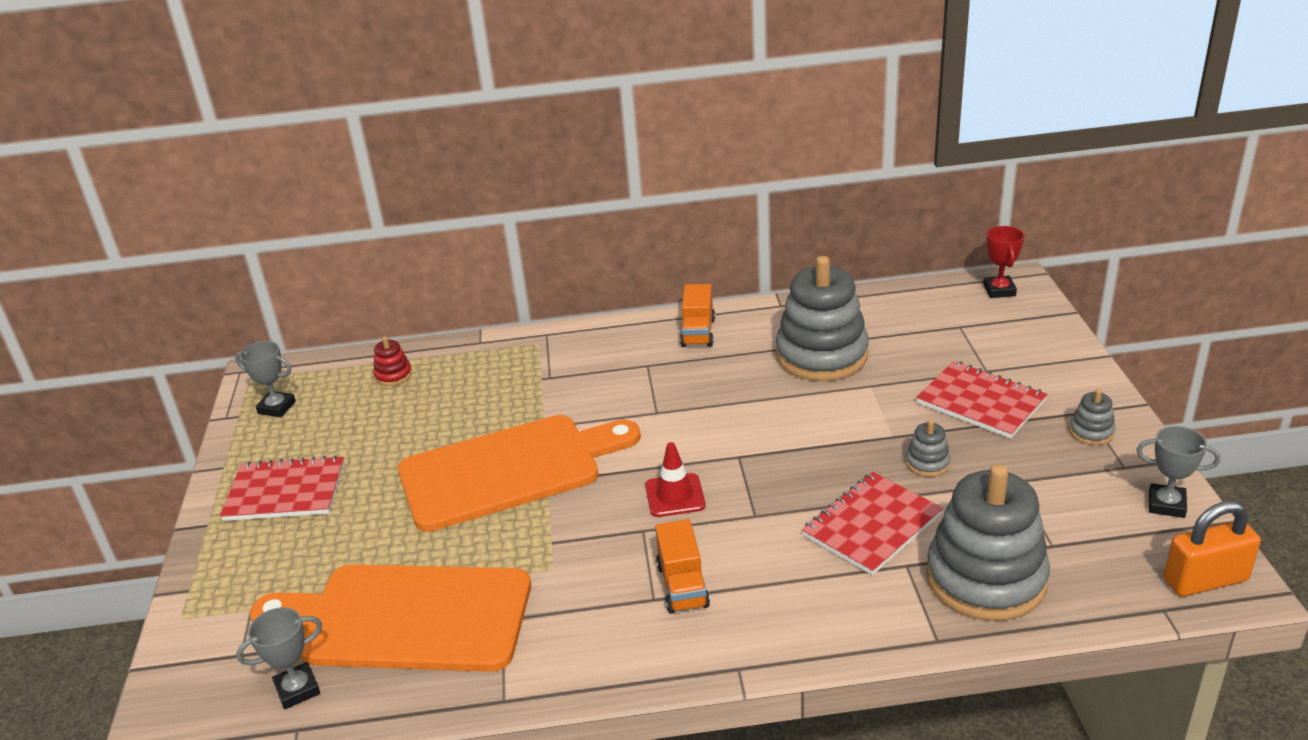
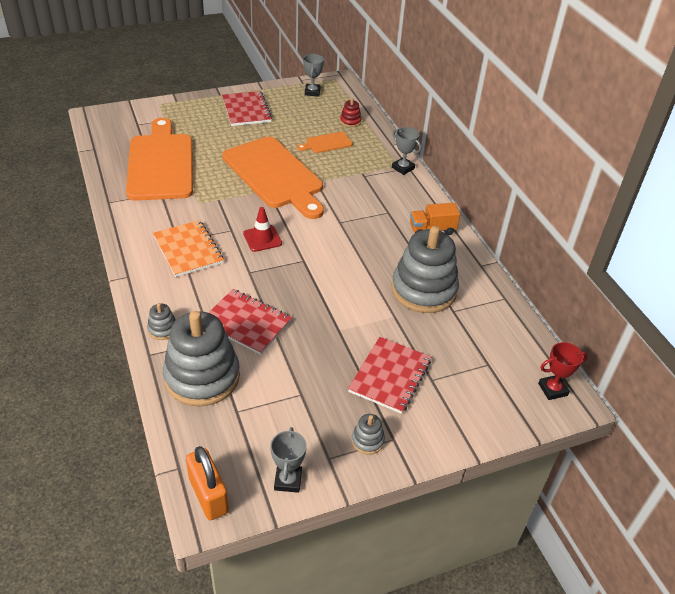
camera: 70 degrees right, 10 degrees up
grey trophy [236,607,322,709] -> grey trophy moved to [392,127,421,175]
orange truck [655,519,710,614] -> orange notebook [153,220,224,277]
grey stacking toy [906,420,951,477] -> grey stacking toy moved to [147,303,176,340]
none -> orange cutting board [297,132,353,153]

